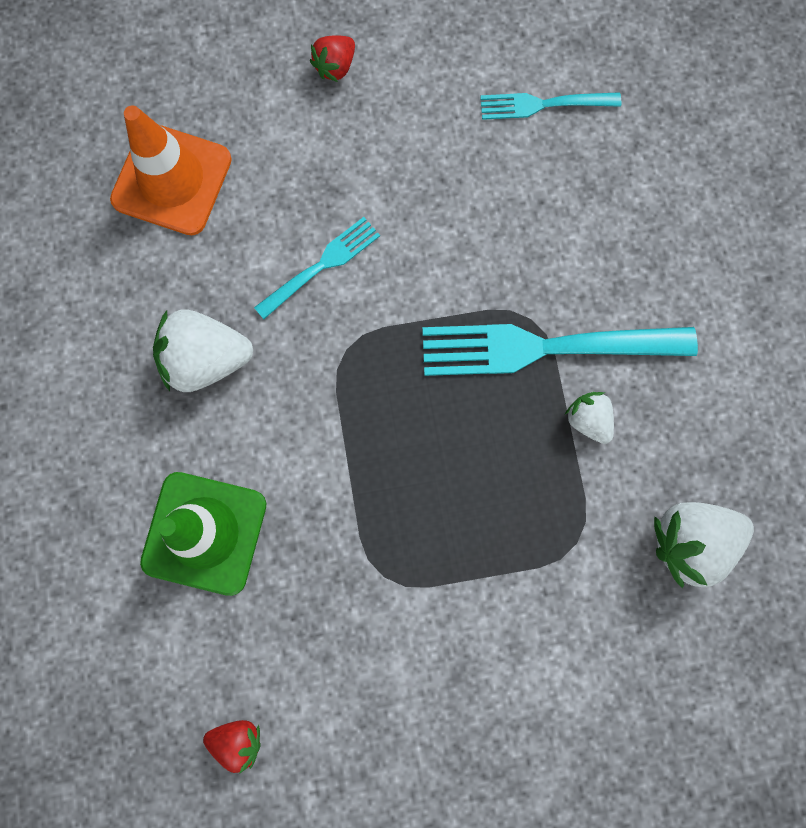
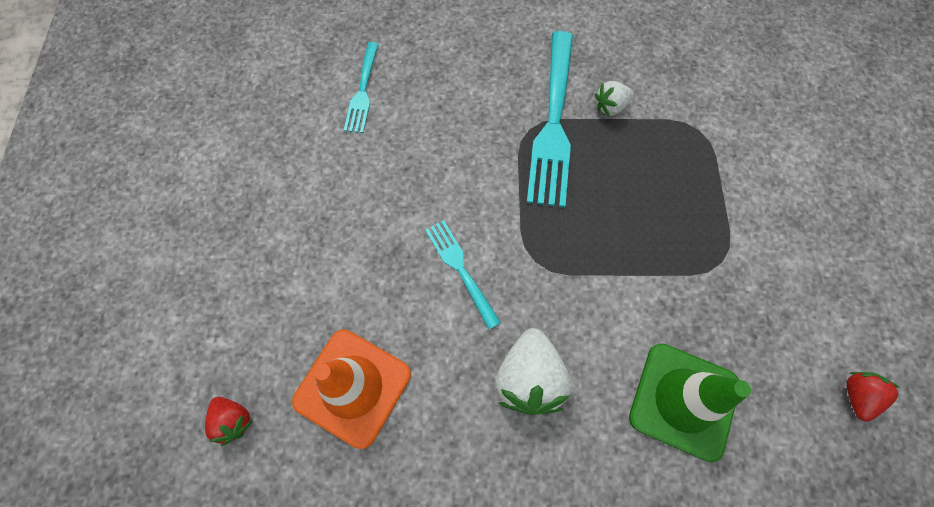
camera: 80 degrees left, 10 degrees down
red strawberry [310,35,355,82] -> red strawberry moved to [205,397,253,446]
white strawberry [654,502,754,588] -> none

